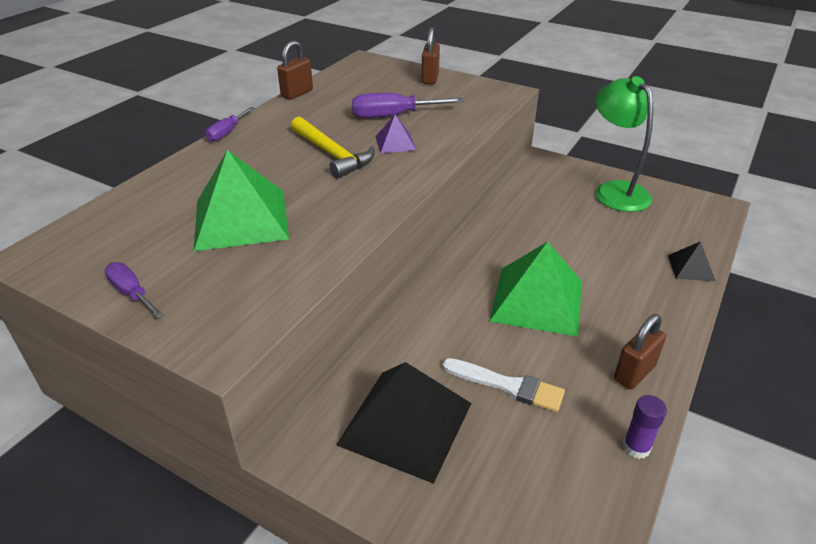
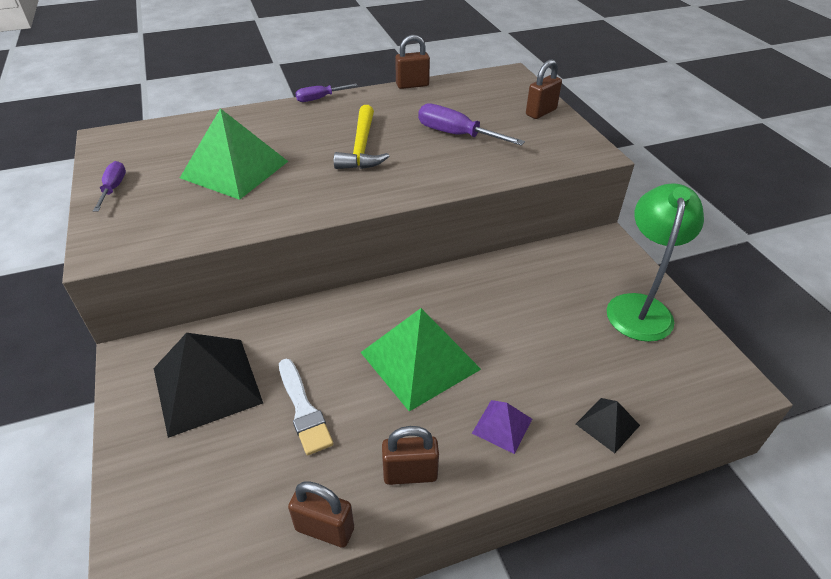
camera: 40 degrees right, 5 degrees up
purple pyramid [375,115,416,153] -> purple pyramid moved to [472,400,532,454]
purple glue stick [623,395,667,459] -> brown padlock [288,481,354,548]

